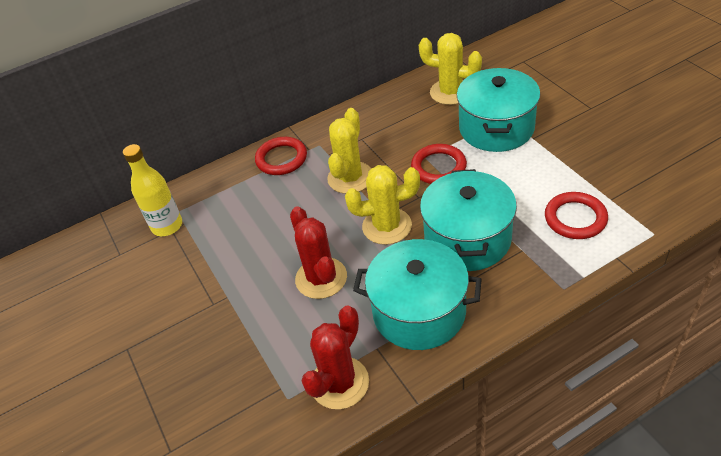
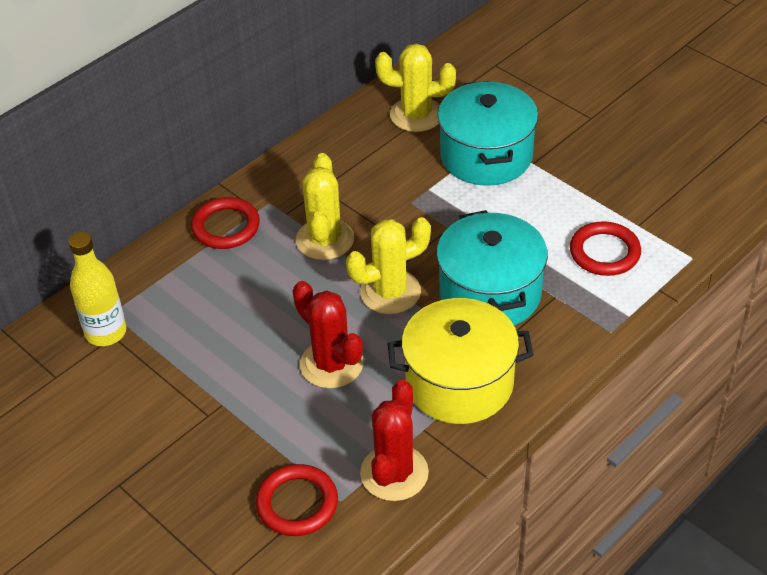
camera: 20 degrees left, 0 degrees up
turquoise pot [353,239,482,350] -> yellow pot [387,298,533,424]
red ring [411,144,467,184] -> red ring moved to [256,464,338,536]

